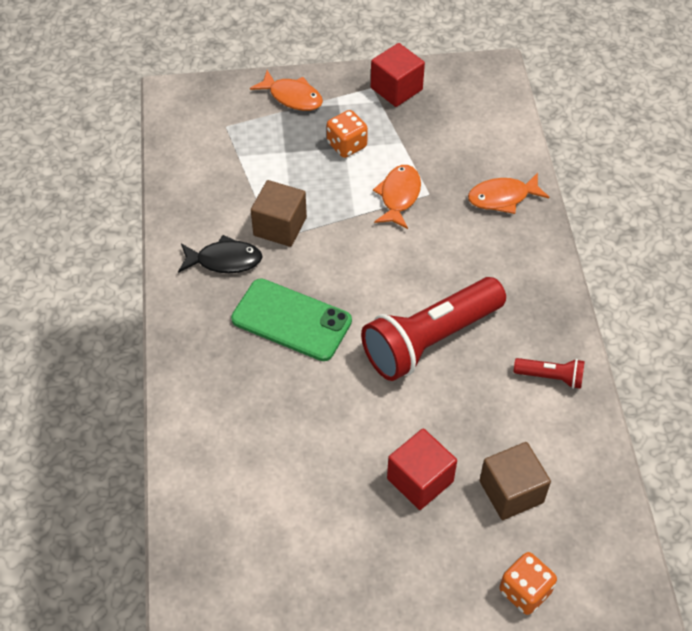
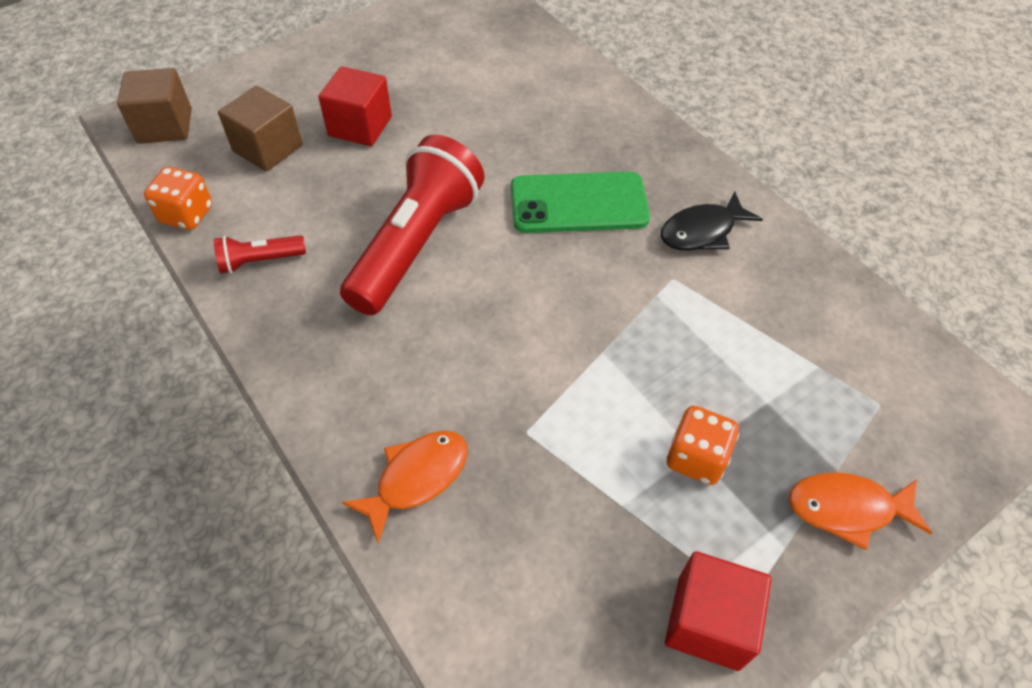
camera: 150 degrees right, 0 degrees up
brown cube [251,180,307,247] -> brown cube moved to [117,68,192,144]
orange fish [373,165,421,229] -> none
orange dice [499,552,557,615] -> orange dice moved to [144,167,212,230]

